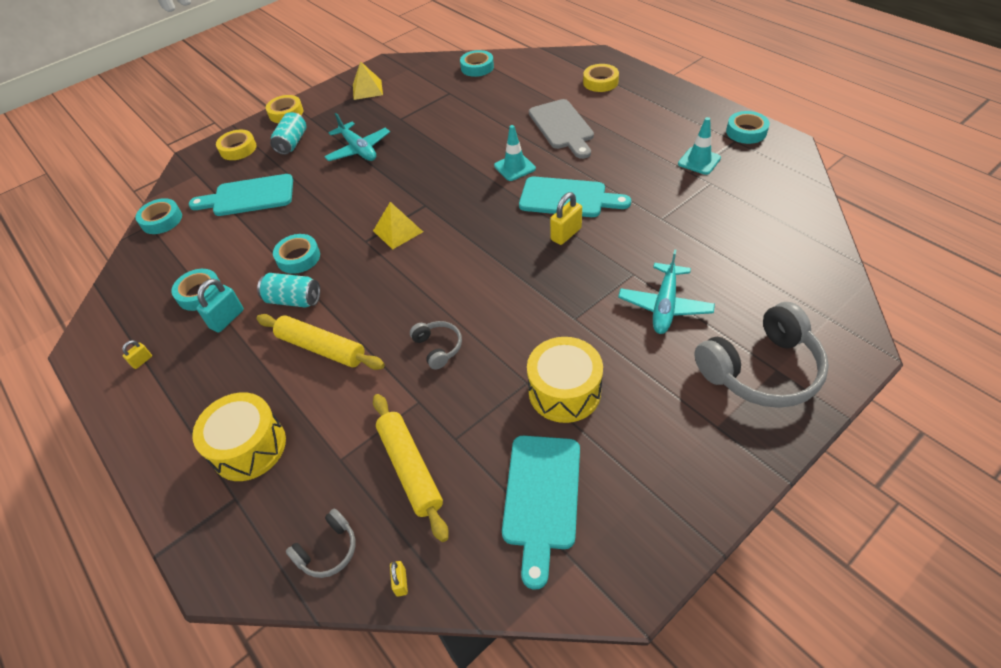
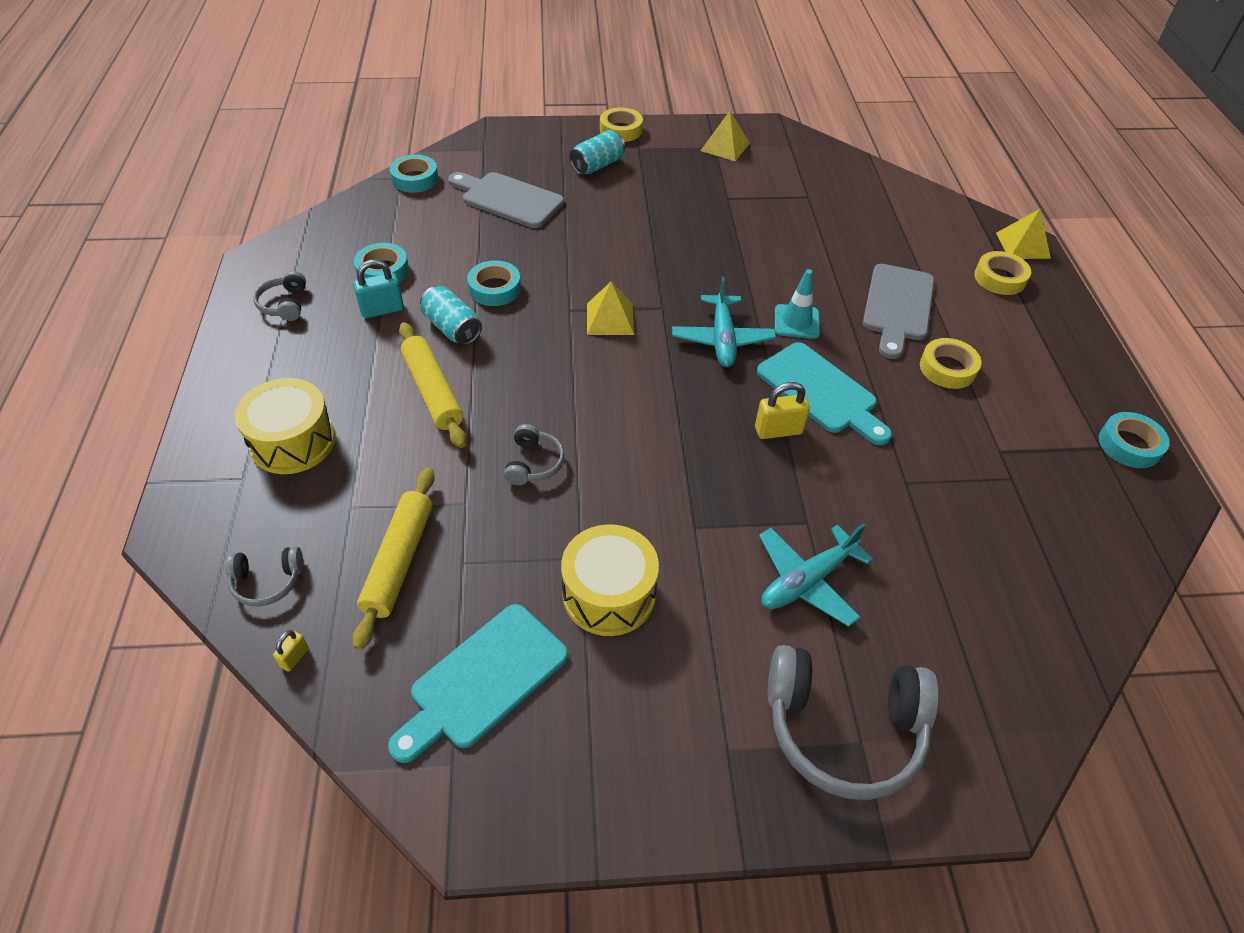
camera: 30 degrees right, 0 degrees up
yellow padlock [122,340,152,369] -> grey headphones [253,271,306,321]
turquoise cutting board [189,174,293,216] -> grey cutting board [448,172,564,228]
yellow tape [216,130,256,160] -> yellow tape moved to [920,338,981,389]
turquoise plane [324,113,390,161] -> turquoise plane moved to [672,277,776,367]
turquoise tape [460,50,494,77] -> none
turquoise traffic cone [678,117,721,175] -> none
none -> yellow pyramid [996,209,1051,259]

